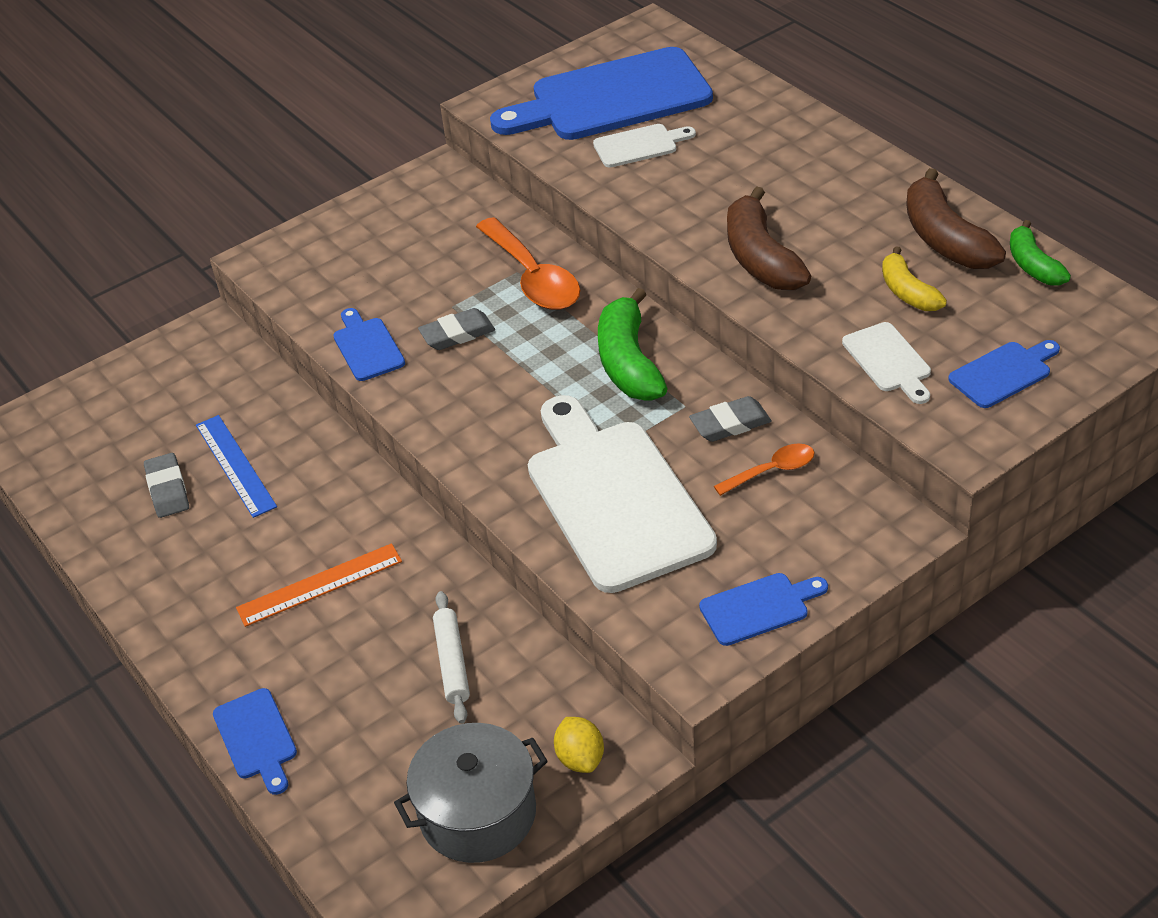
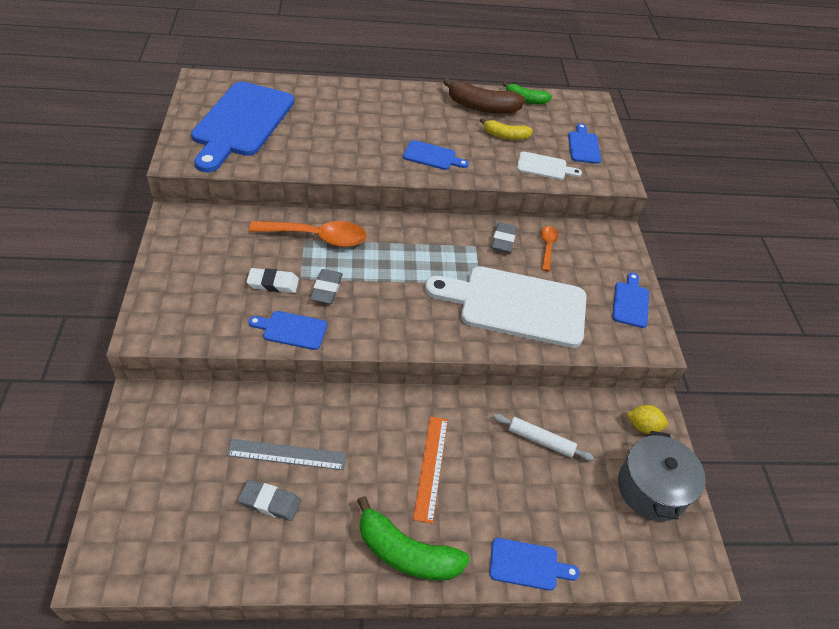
camera: 65 degrees left, 5 degrees up
blue ruler [196,415,277,518] -> grey ruler [227,439,347,470]
white cutting board [593,124,696,168] -> none
green banana [598,288,668,401] -> green banana moved to [357,496,470,581]
brown banana [727,187,811,290] -> blue cutting board [403,140,469,170]
none -> white eraser [247,268,299,293]

